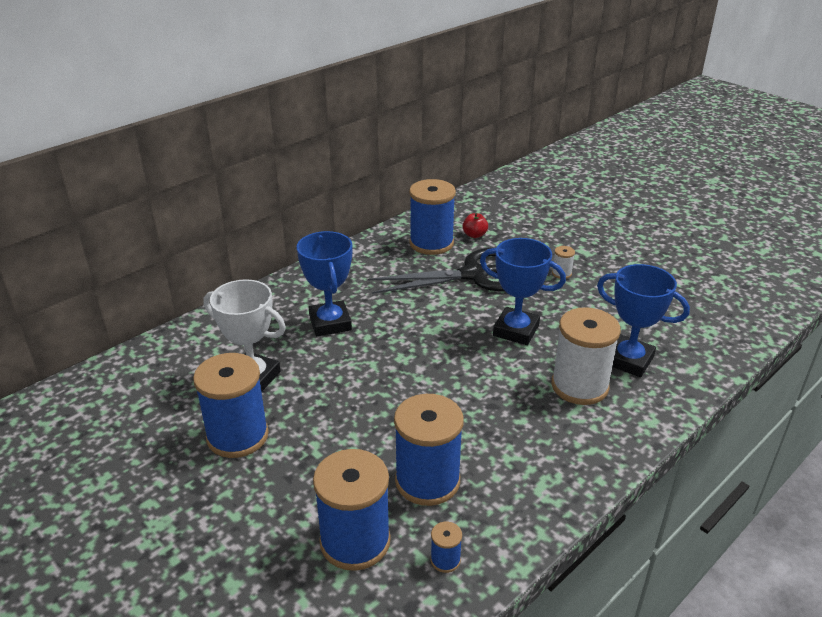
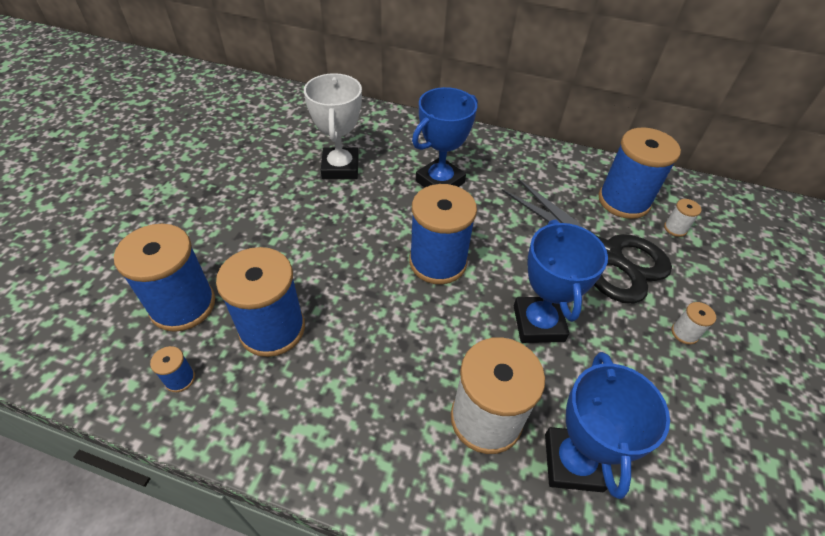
camera: 60 degrees right, 15 degrees up
blue spool [193,353,269,458] -> blue spool moved to [409,184,477,284]
red apple [463,213,488,238] -> white spool [664,199,701,237]

